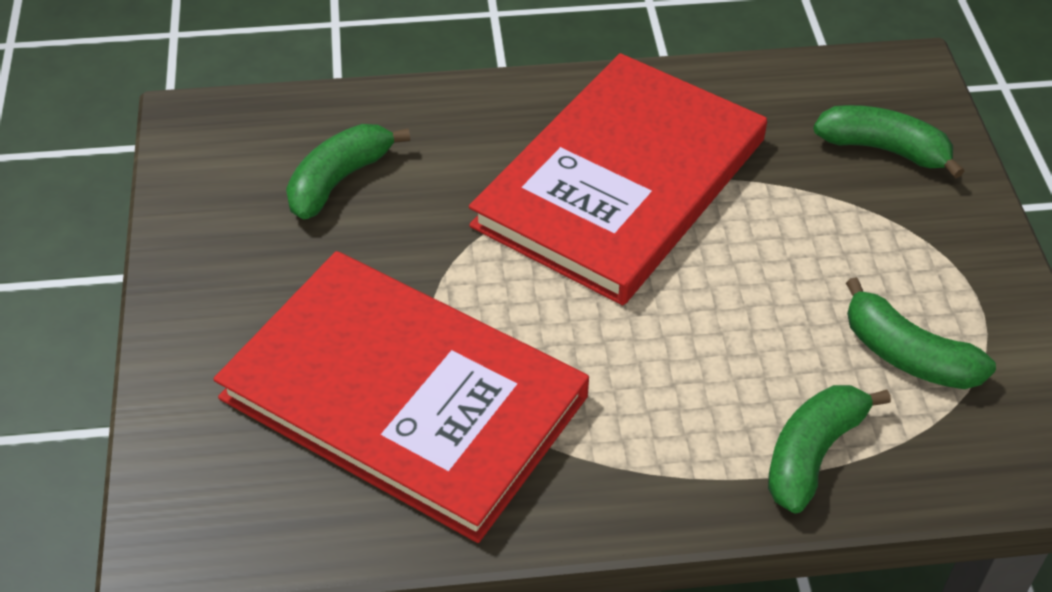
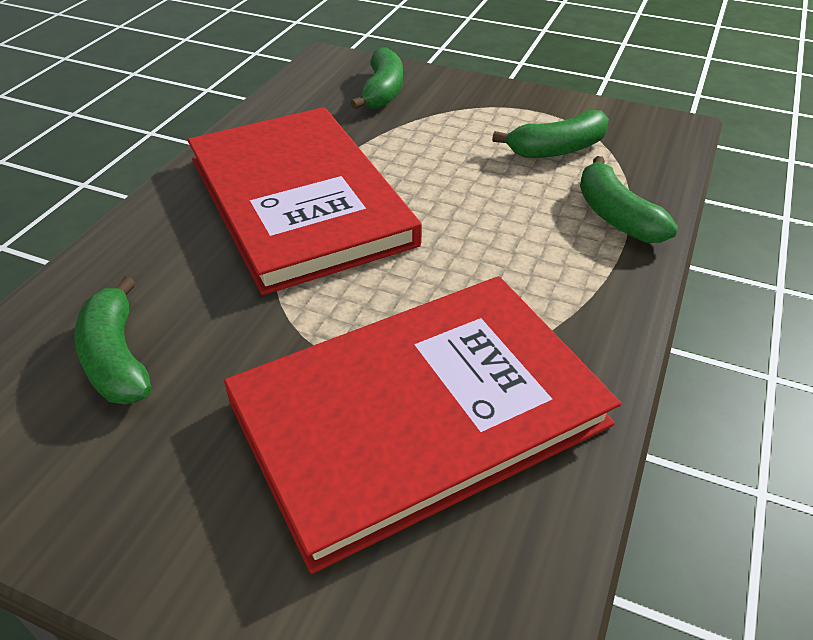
camera: 60 degrees left, 5 degrees down
green banana [813,105,964,179] -> green banana turned 135 degrees clockwise [350,47,403,110]

